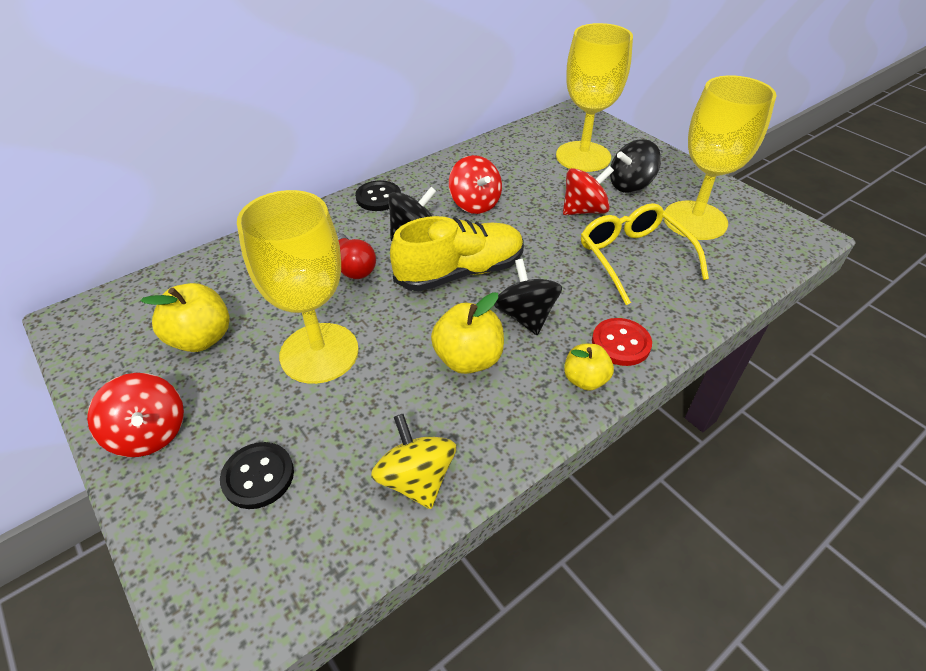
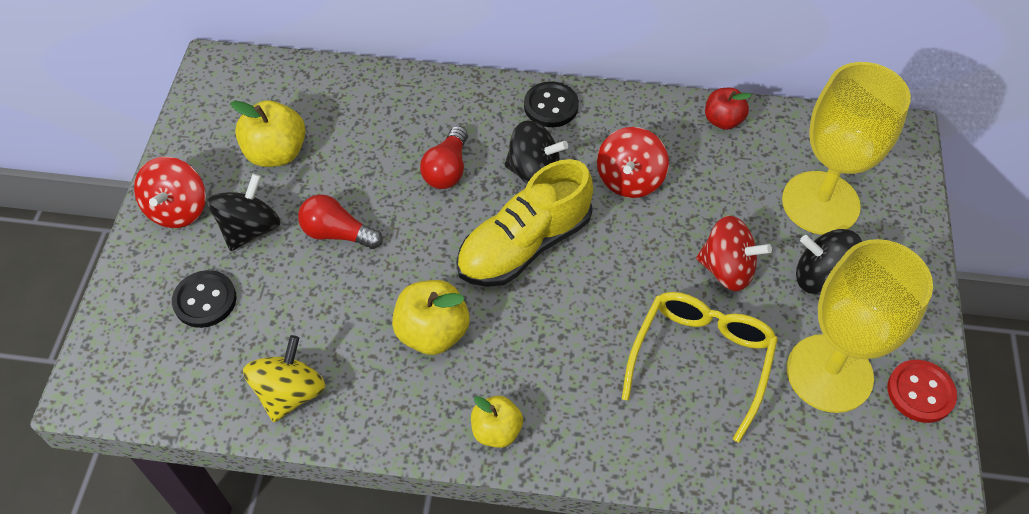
camera: 45 degrees right, 10 degrees up
yellow goblet [237,190,359,384] -> red light bulb [298,194,383,249]
yellow shoe [390,216,524,291] -> yellow shoe turned 120 degrees clockwise [456,159,593,287]
black spinning top [494,259,562,335] -> black spinning top moved to [207,174,280,251]
red button [592,318,652,366] -> red button moved to [887,360,957,423]
none -> red apple [705,88,752,130]

